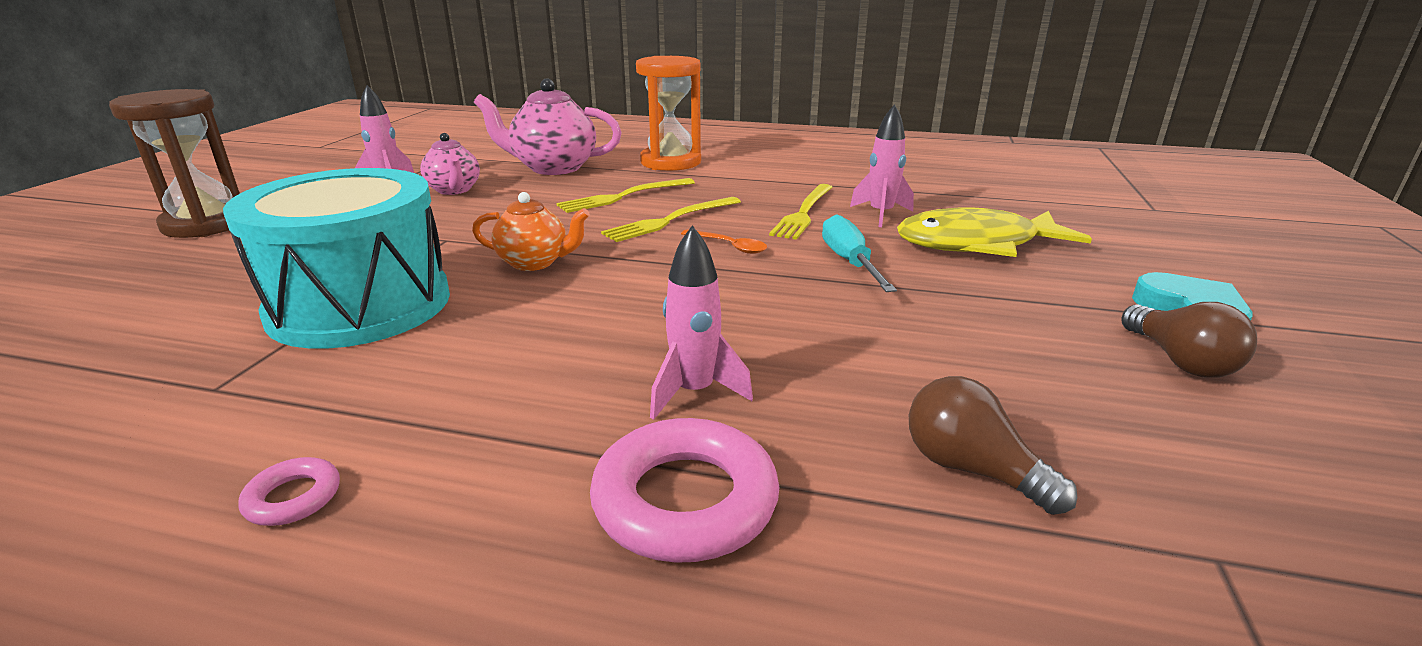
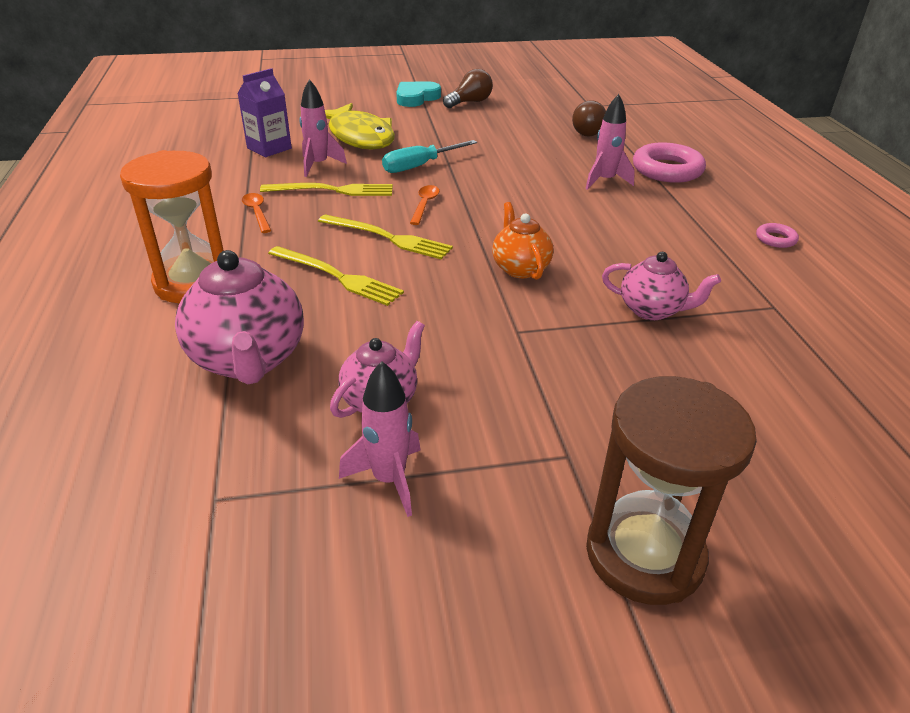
camera: 115 degrees left, 10 degrees up
turquoise drum [223,168,450,349] -> pink teapot [602,252,721,320]
none -> purple carton [238,68,292,157]
none -> orange spoon [242,193,271,233]

